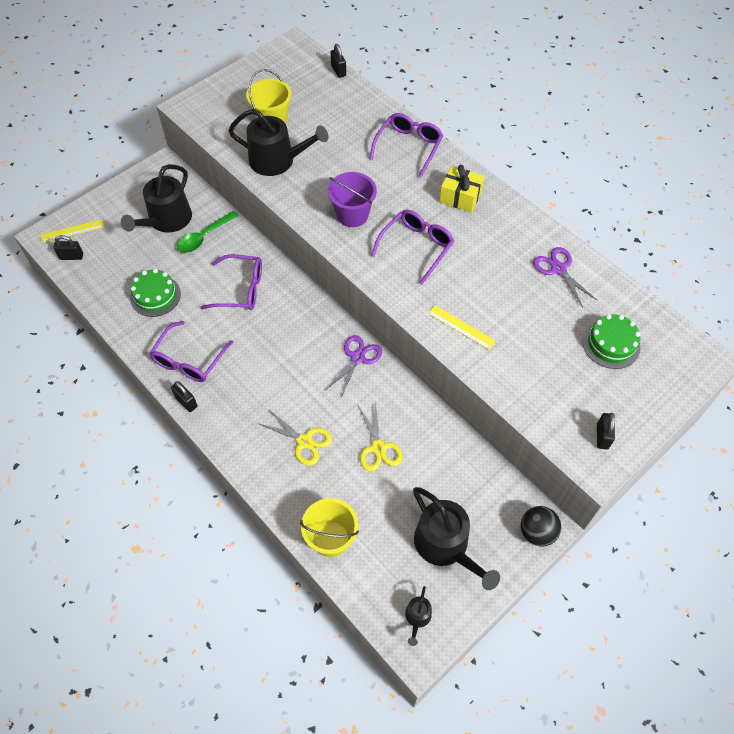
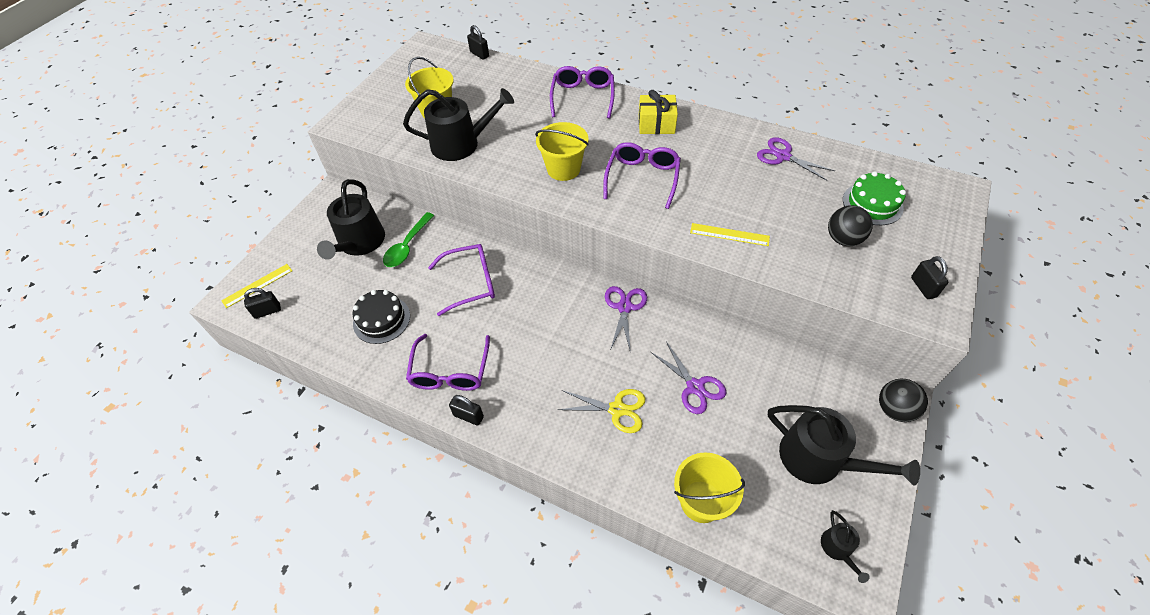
camera: 20 degrees left, 5 degrees down
green cake [130,269,181,317] -> black cake [352,290,410,344]
purple bucket [328,172,377,227] -> yellow bucket [535,122,589,181]
yellow scissors [358,400,403,471] -> purple scissors [651,341,726,414]
none -> black ball [828,205,873,246]

